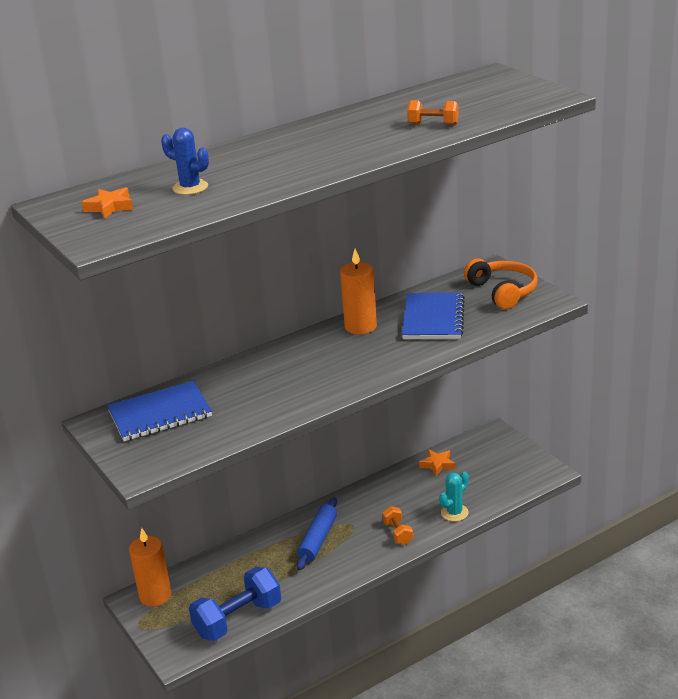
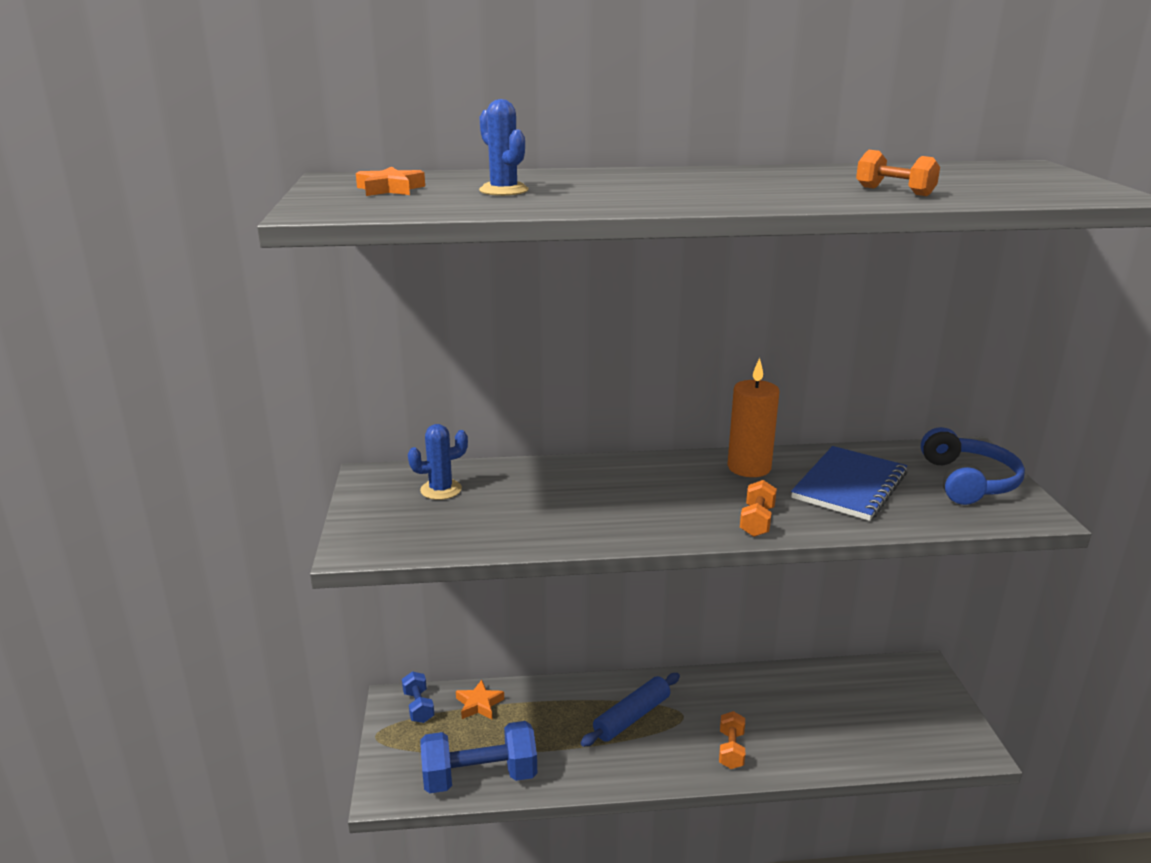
camera: 25 degrees right, 5 degrees down
blue notebook [107,381,212,441] -> blue cactus [408,424,468,500]
orange candle [129,528,172,606] -> blue dumbbell [402,671,434,723]
orange star [419,449,455,476] -> orange star moved to [456,680,504,719]
turquoise cactus [439,471,469,522] -> none
orange headphones [464,258,538,309] -> blue headphones [921,427,1025,505]
none -> orange dumbbell [740,480,777,537]

